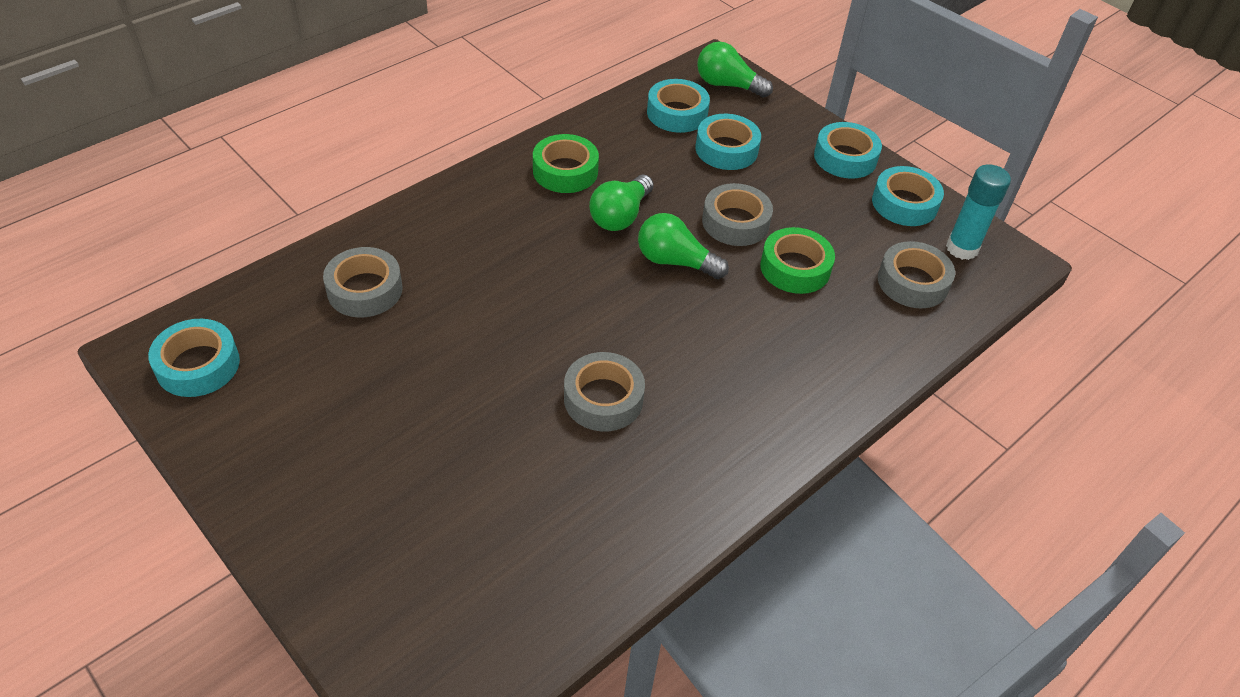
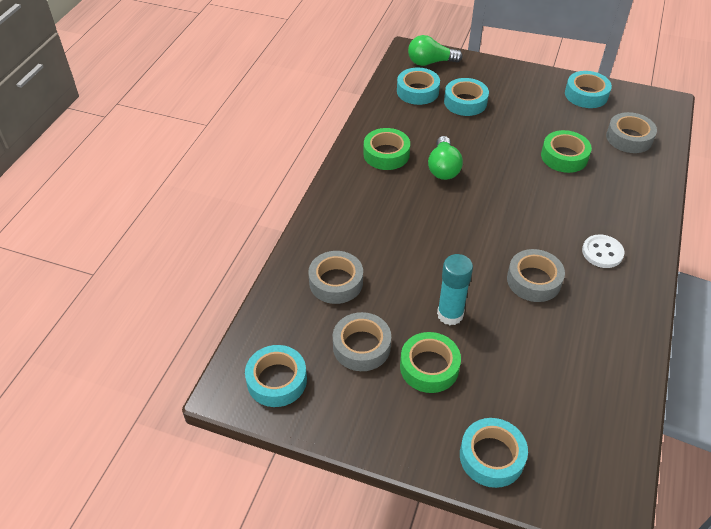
camera: 25 degrees left, 0 degrees up
green light bulb [638,213,729,279] -> none
grey tape [702,183,773,246] -> grey tape moved to [333,312,391,371]
turquoise tape [814,122,882,179] -> turquoise tape moved to [460,418,528,488]
turquoise glue stick [946,165,1011,260] -> turquoise glue stick moved to [437,254,473,325]
none -> green tape [400,332,461,393]
none -> white button [582,234,624,268]

